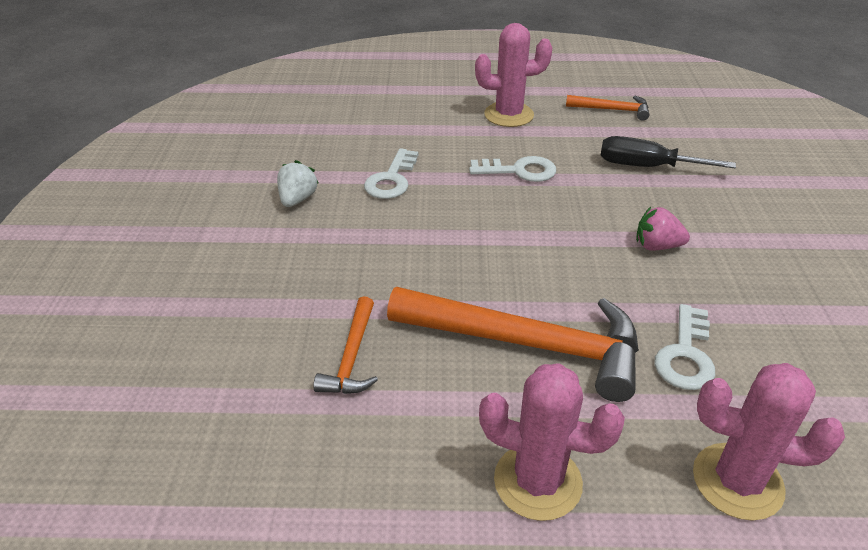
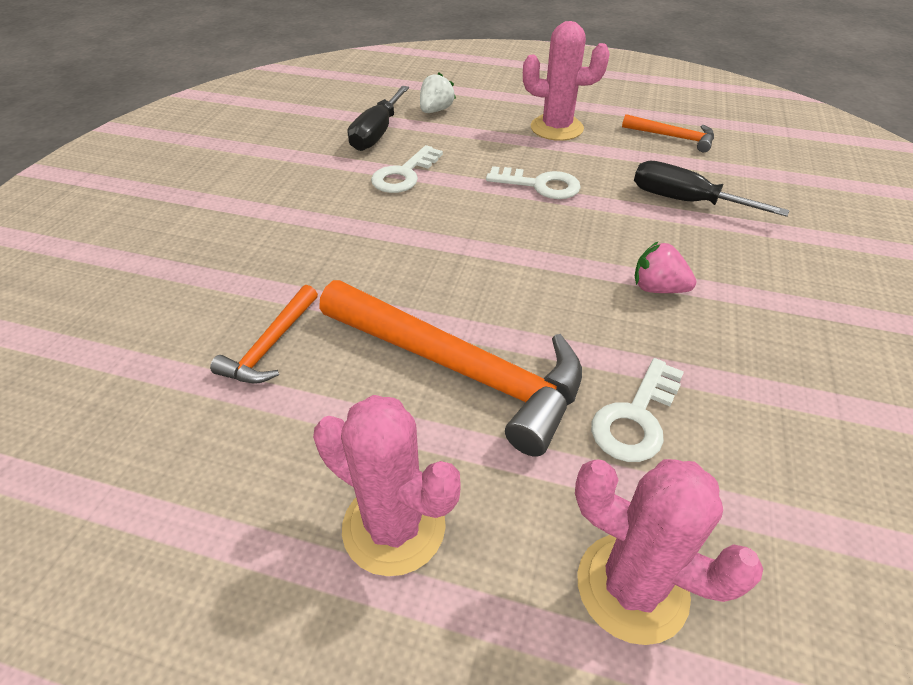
camera: 15 degrees right, 5 degrees up
white strawberry [277,160,319,207] -> white strawberry moved to [420,72,456,113]
none -> black screwdriver [348,86,409,151]

